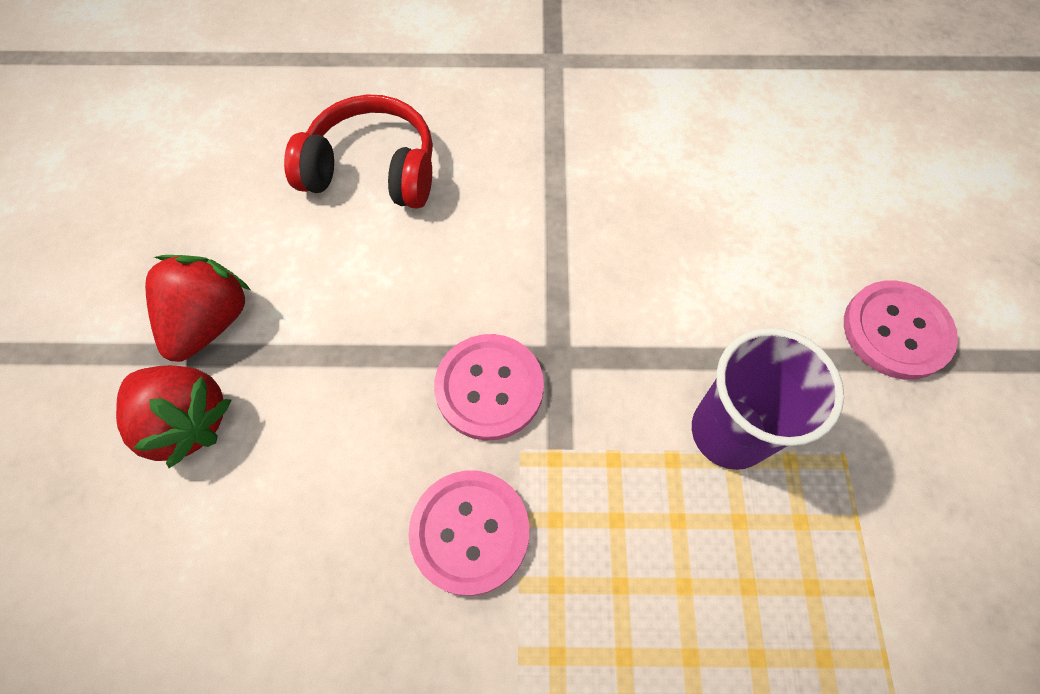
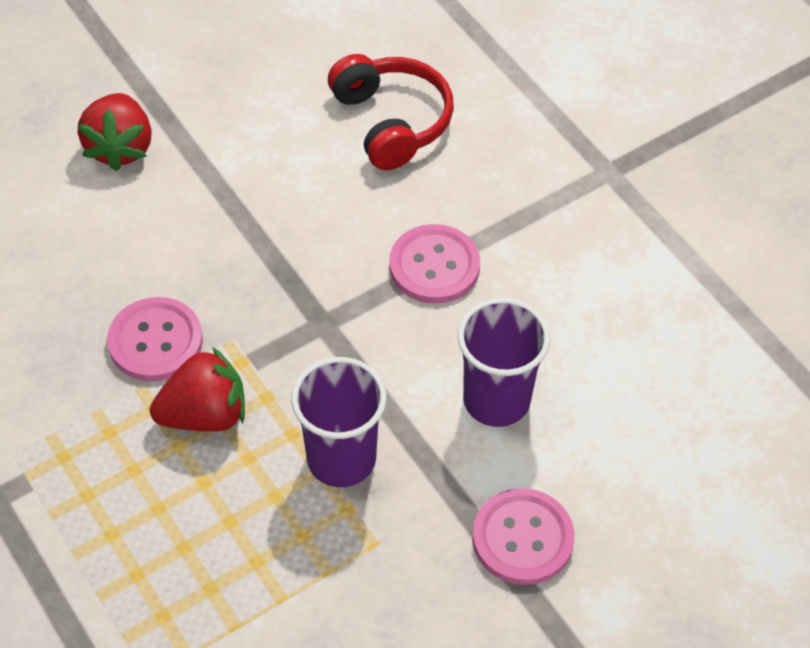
camera: 55 degrees right, 10 degrees down
red strawberry [145,255,250,362] -> red strawberry moved to [150,347,245,432]
pink button [434,334,544,441] -> pink button moved to [389,224,480,304]
none -> purple cup [458,298,550,427]

